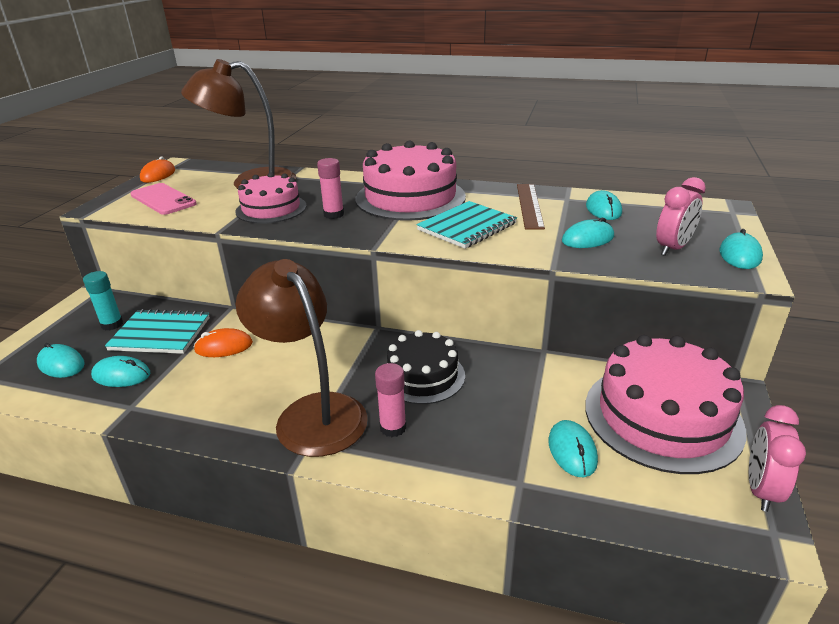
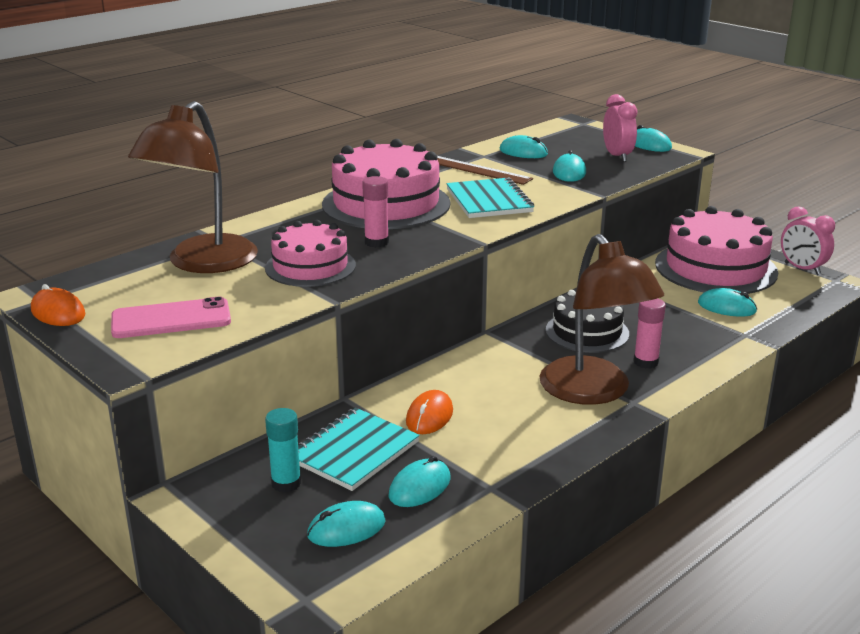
camera: 60 degrees left, 5 degrees down
brown lamp [236,259,368,457] -> brown lamp turned 105 degrees counterclockwise [539,234,664,405]

